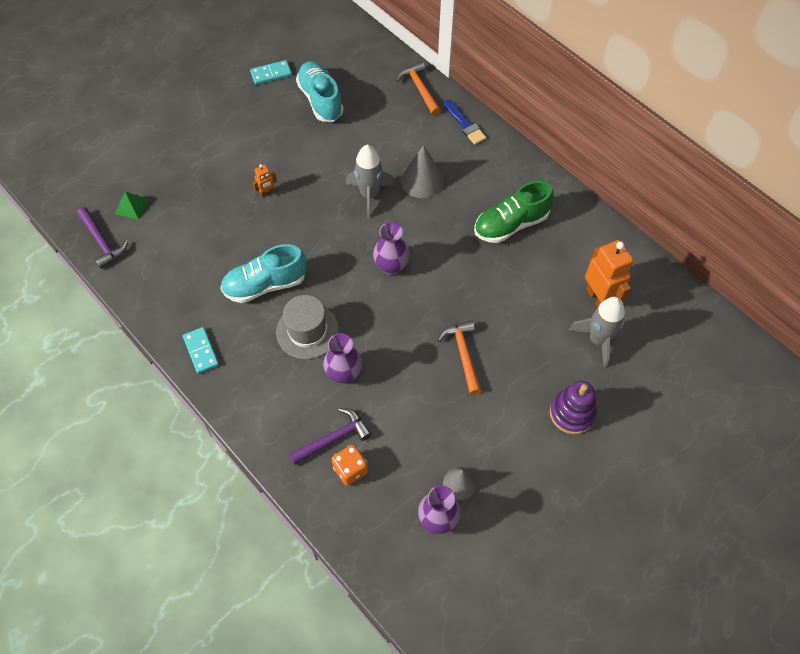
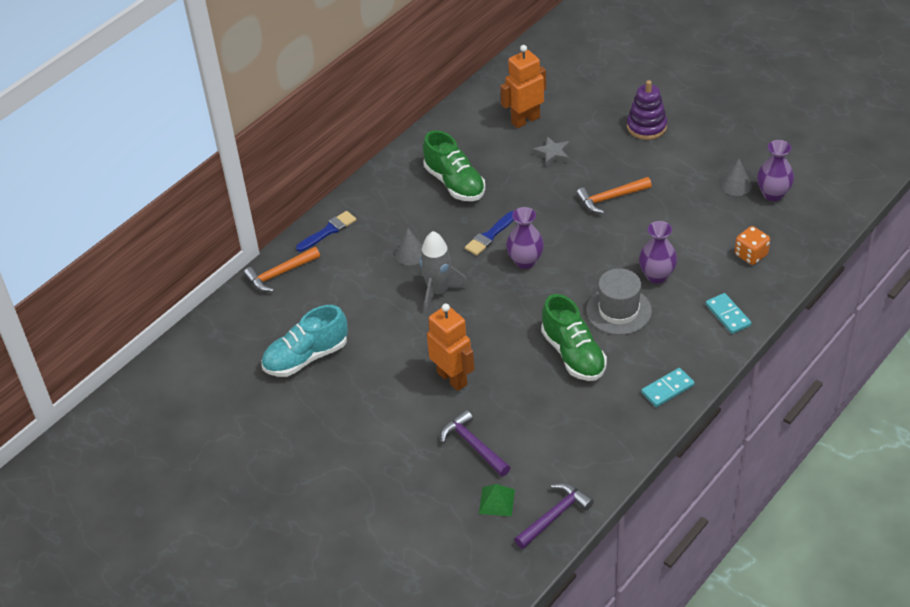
camera: 95 degrees left, 15 degrees down
turquoise shoe [220,244,307,303] -> green shoe [541,294,607,381]
turquoise domino [250,60,292,85] -> turquoise domino moved to [706,293,751,334]
orange robot [253,164,277,197] -> orange robot [427,303,474,391], size x2.10
purple hammer [289,408,372,465] -> purple hammer moved to [441,410,511,476]
grey cone [400,145,444,198] -> grey cone [396,228,422,265], size x0.64
grey rocket [569,297,625,368] -> none
none -> blue brush [465,211,514,256]
none -> grey star [533,136,570,167]

